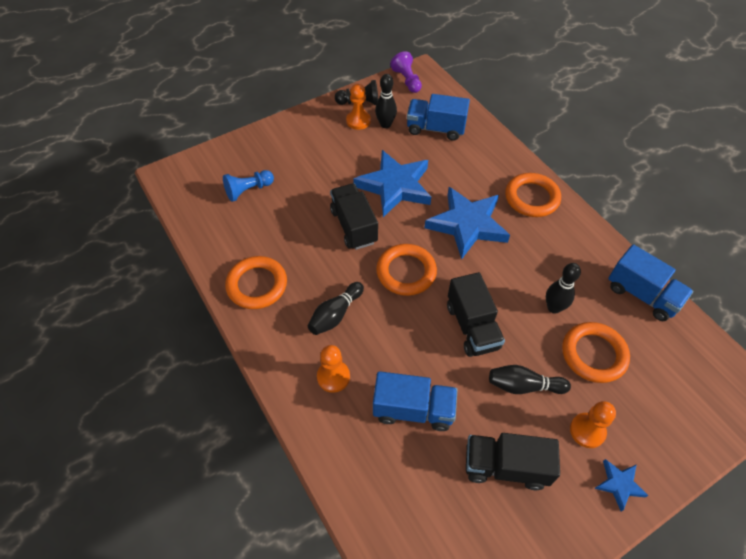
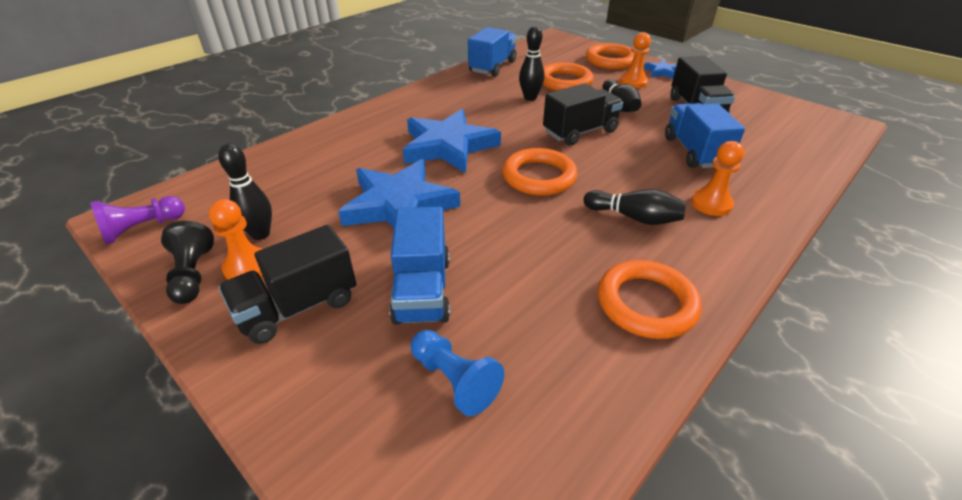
camera: 105 degrees left, 15 degrees down
black truck [330,183,378,250] -> black truck moved to [218,225,356,344]
blue truck [407,94,470,141] -> blue truck moved to [389,207,450,325]
orange ring [505,173,561,217] -> orange ring moved to [586,43,635,69]

